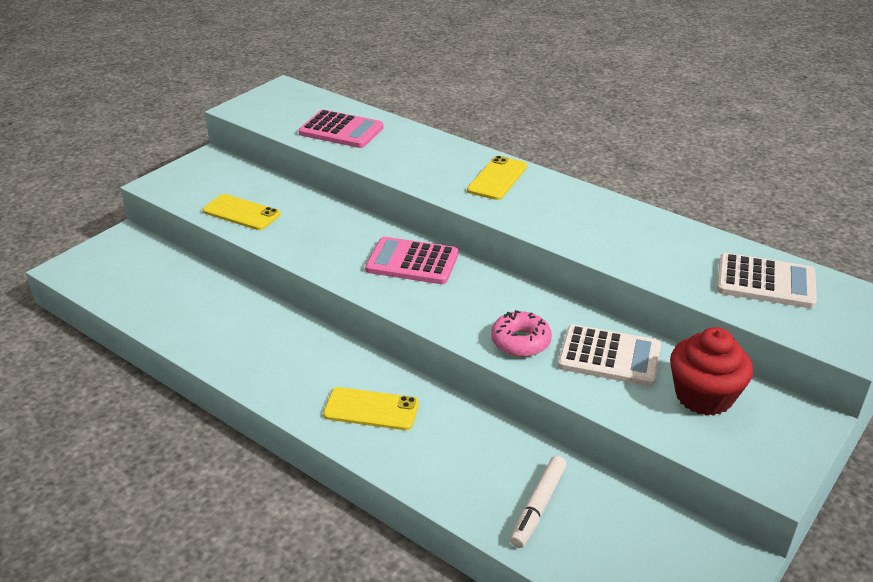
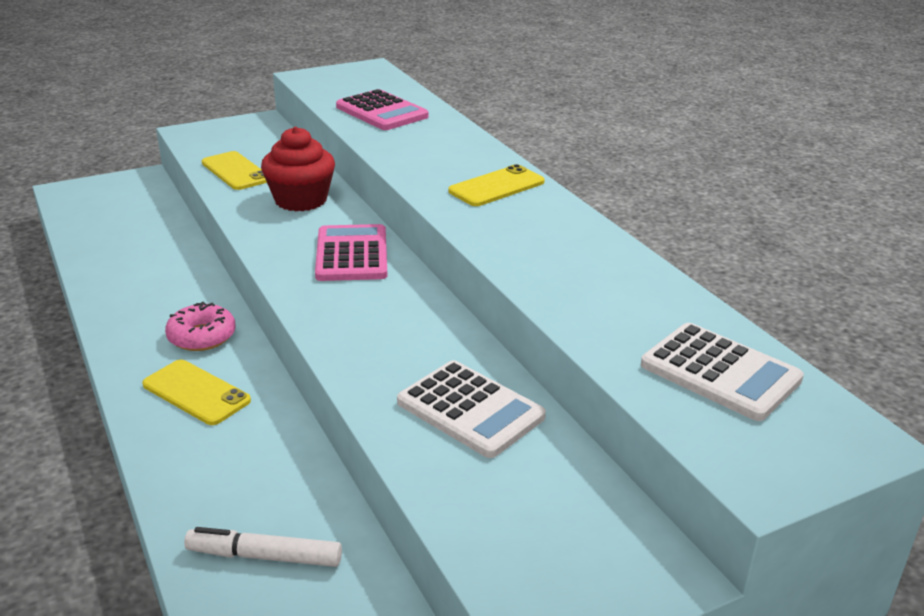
camera: 25 degrees right, 5 degrees down
pink calculator [365,237,459,284] -> pink calculator turned 45 degrees clockwise [315,224,387,281]
pink donut [491,310,552,357] -> pink donut moved to [165,302,236,351]
white marker [510,456,567,548] -> white marker turned 45 degrees clockwise [184,527,342,567]
red cupcake [670,327,753,416] -> red cupcake moved to [261,127,335,212]

